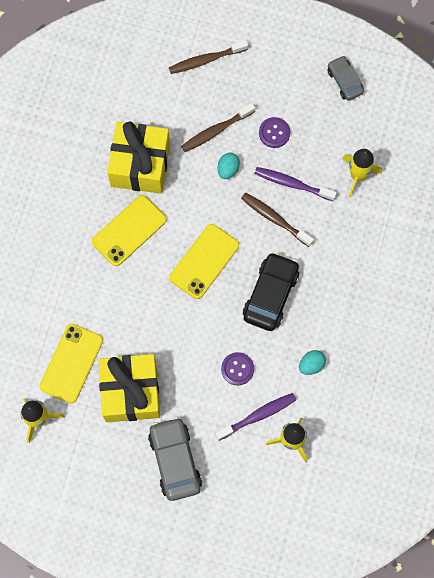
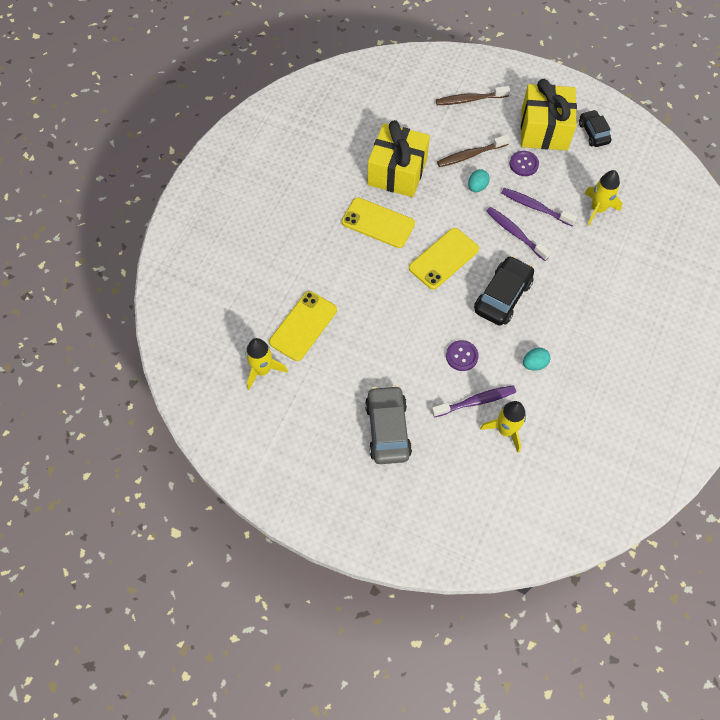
camera: 10 degrees right, 10 degrees down
yellow phone [92,195,167,266] -> yellow phone turned 60 degrees clockwise [342,197,415,248]
yellow gift [99,354,160,422] -> yellow gift moved to [521,79,577,150]
brown toothbrush [241,193,314,247] -> purple toothbrush [486,207,551,261]
grey car [327,56,364,101] -> black car [579,110,611,147]

